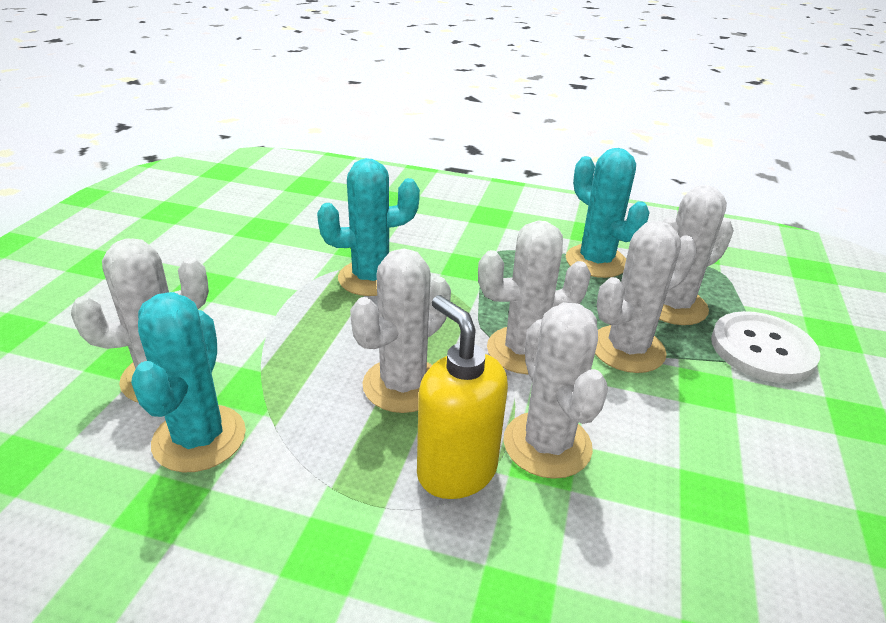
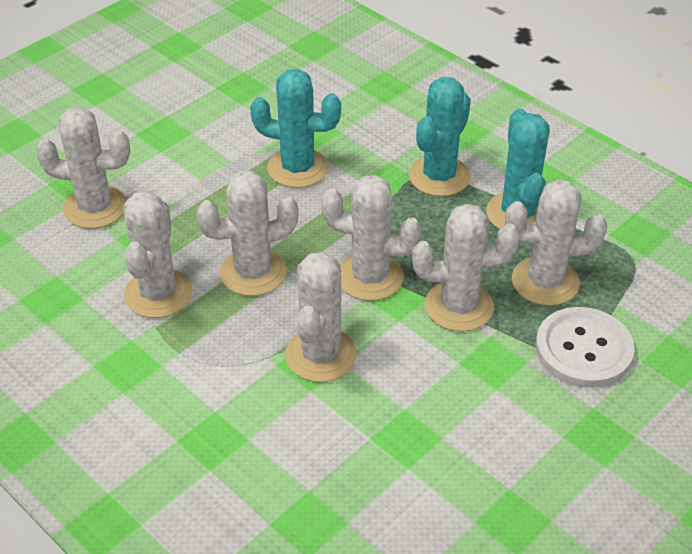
camera: 30 degrees right, 10 degrees up
turquoise cactus [131,292,246,473] -> turquoise cactus moved to [409,77,471,196]
yellow soap dispenser [417,295,508,499] -> none
none -> white cactus [123,191,193,318]

